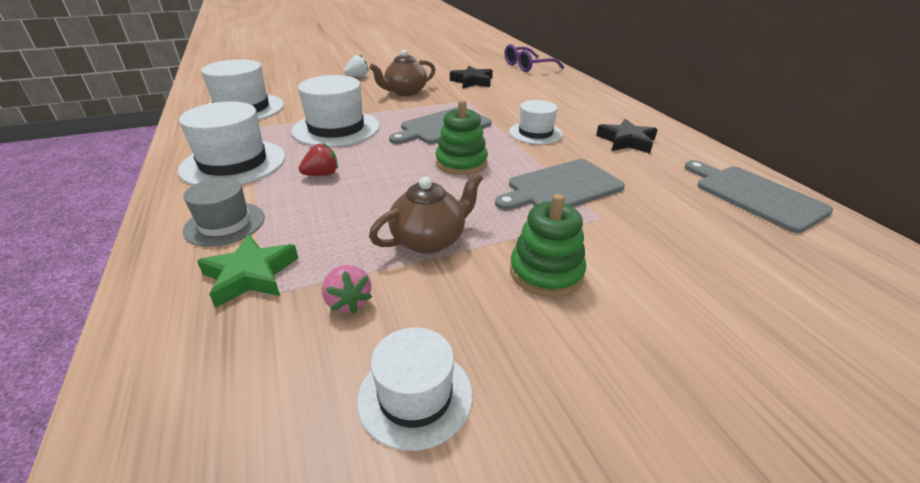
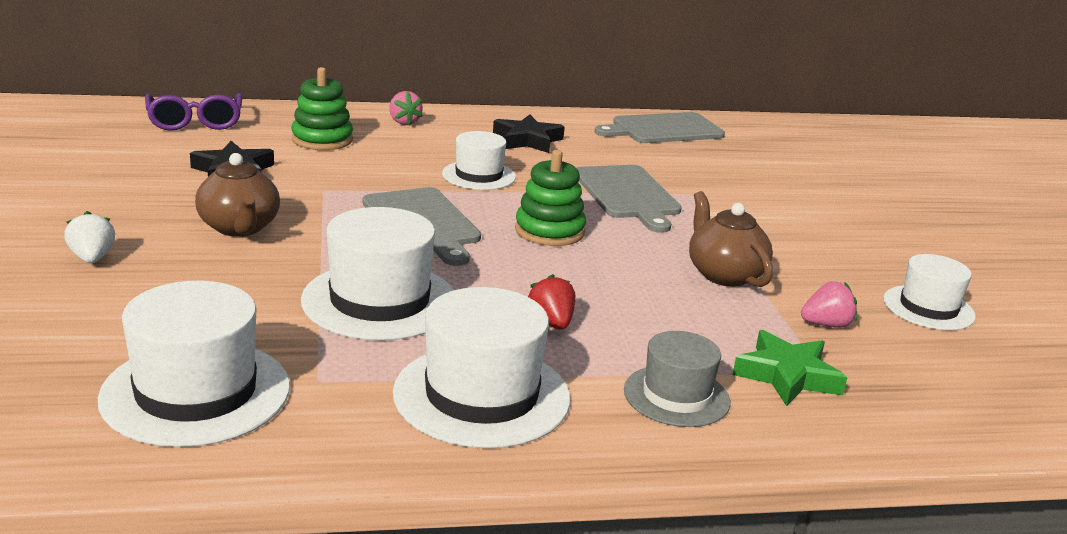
camera: 80 degrees left, 10 degrees down
green stacking toy [510,194,586,297] -> green stacking toy moved to [291,67,353,150]
none -> pink strawberry [389,91,423,125]

